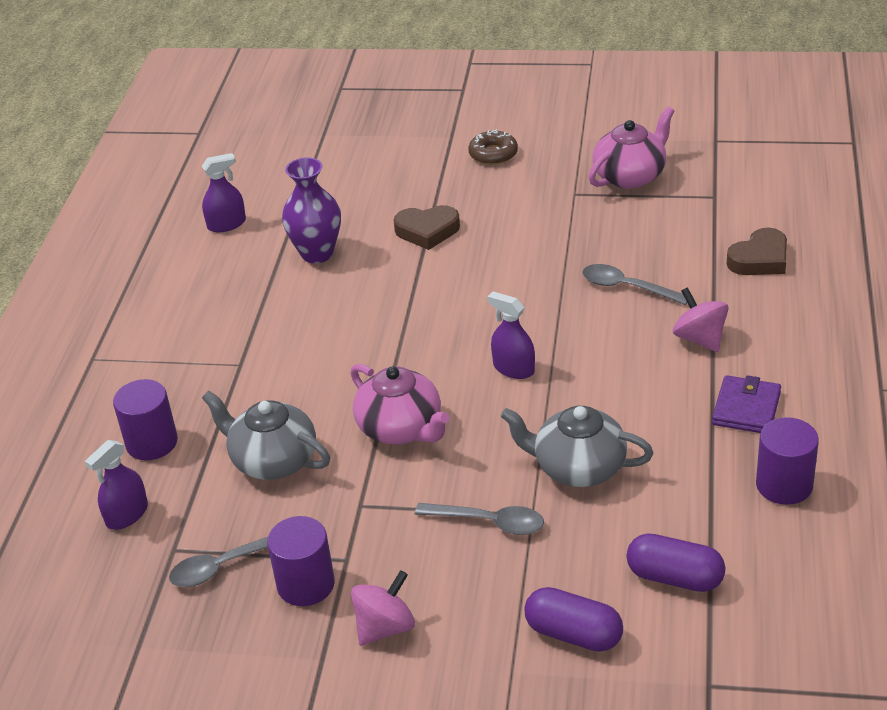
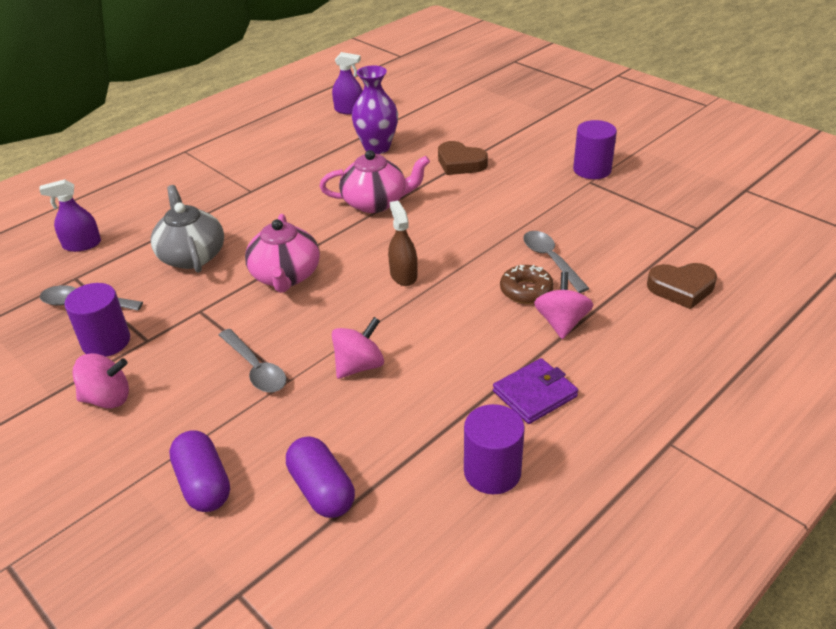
camera: 35 degrees right, 0 degrees up
purple cylinder [113,379,178,460] -> purple cylinder moved to [573,120,617,179]
brown donut [468,129,518,165] -> brown donut moved to [500,265,554,304]
purple spray bottle [487,292,535,379] -> brown spray bottle [388,201,417,286]
grey teapot [501,406,654,487] -> pink spinning top [332,317,384,379]
pink teapot [588,107,674,189] -> pink teapot moved to [320,150,430,213]

